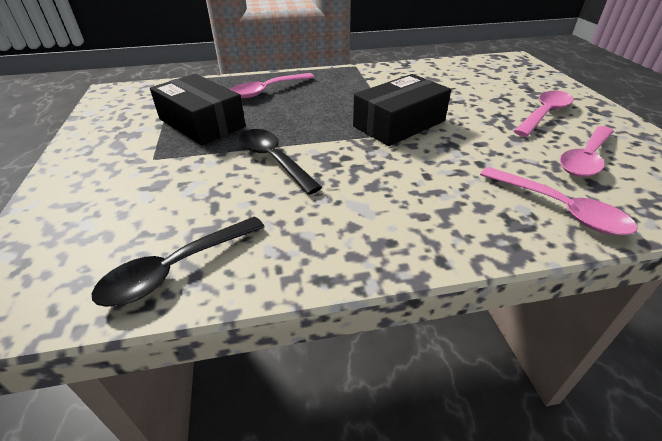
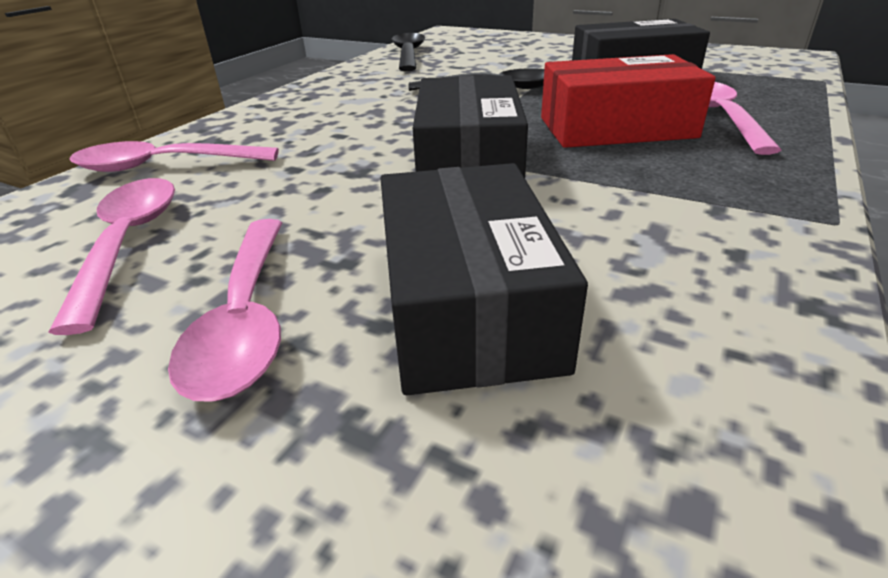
camera: 130 degrees right, 5 degrees down
none -> black box [380,163,588,395]
none -> red box [541,54,716,148]

